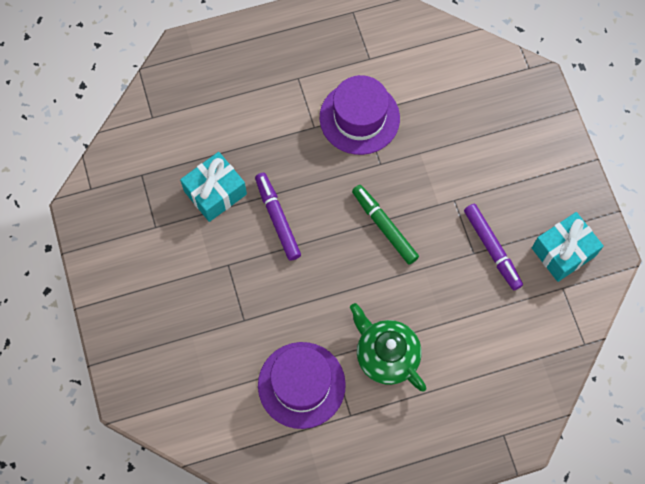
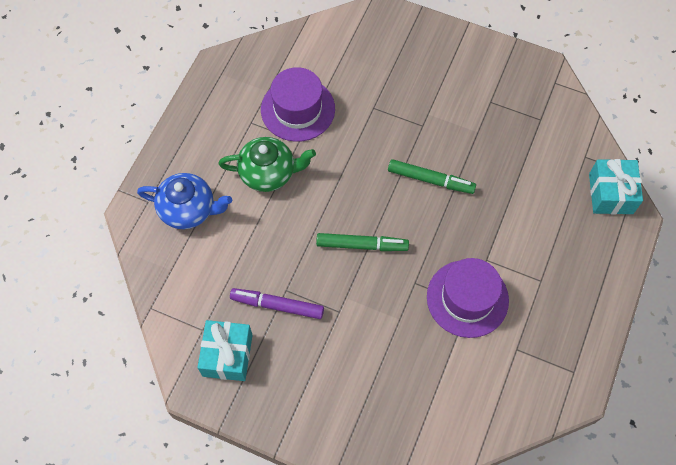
camera: 130 degrees right, 5 degrees down
turquoise gift [180,152,247,222] -> turquoise gift moved to [589,159,643,214]
purple marker [255,172,301,261] -> green marker [388,159,476,194]
none -> blue teapot [137,173,232,229]

